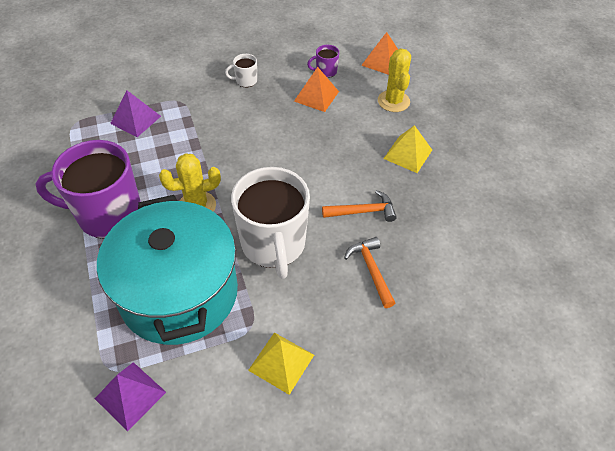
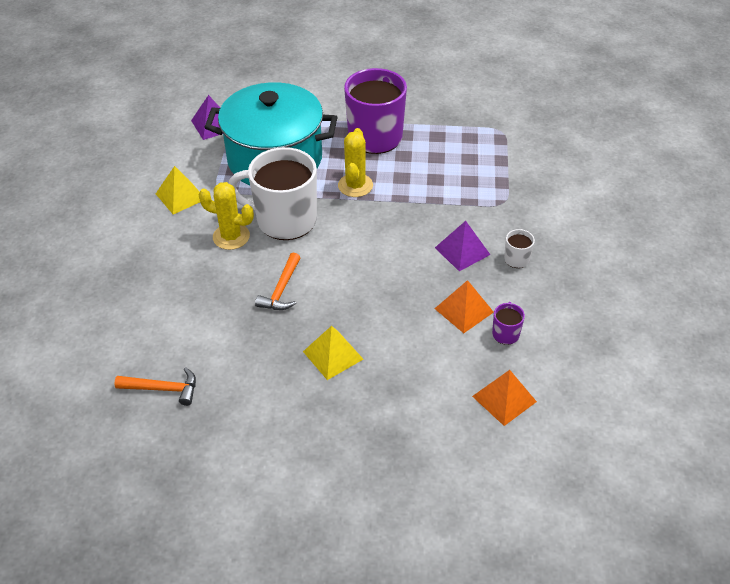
camera: 115 degrees right, 5 degrees down
purple pyramid [110,90,161,137] -> purple pyramid moved to [435,221,490,271]
orange hammer [344,237,395,308] -> orange hammer moved to [114,367,196,406]
yellow cactus [378,48,411,112] -> yellow cactus moved to [198,182,254,250]

